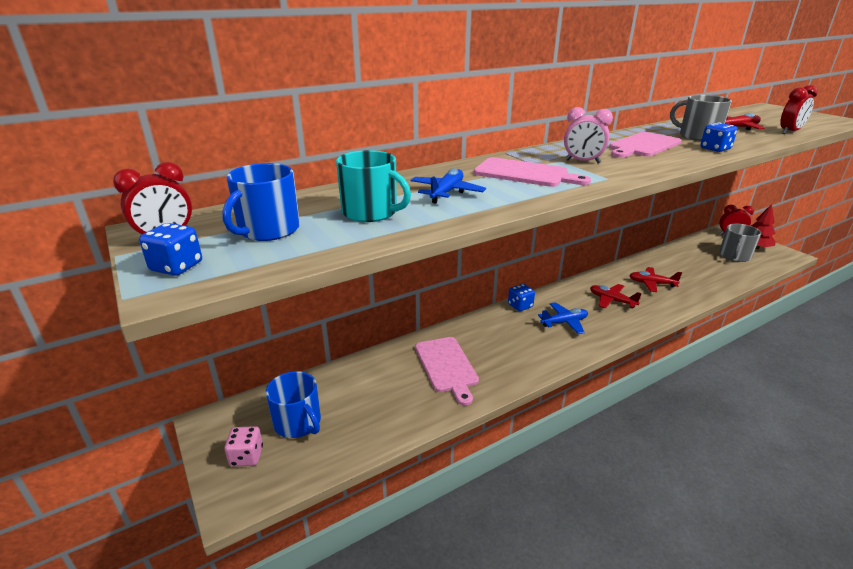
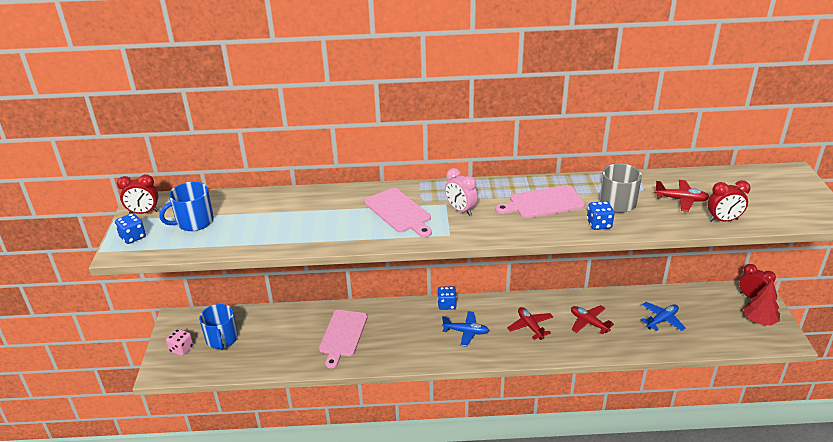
camera: 30 degrees right, 5 degrees up
turquoise mug [336,150,411,222] -> none
blue plane [411,168,486,204] -> blue plane moved to [641,302,686,331]
grey mug [719,224,761,262] -> none

